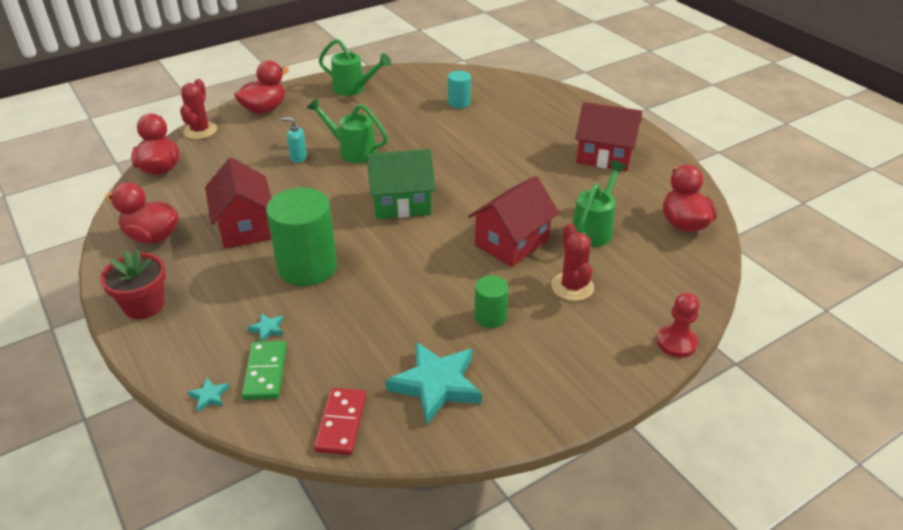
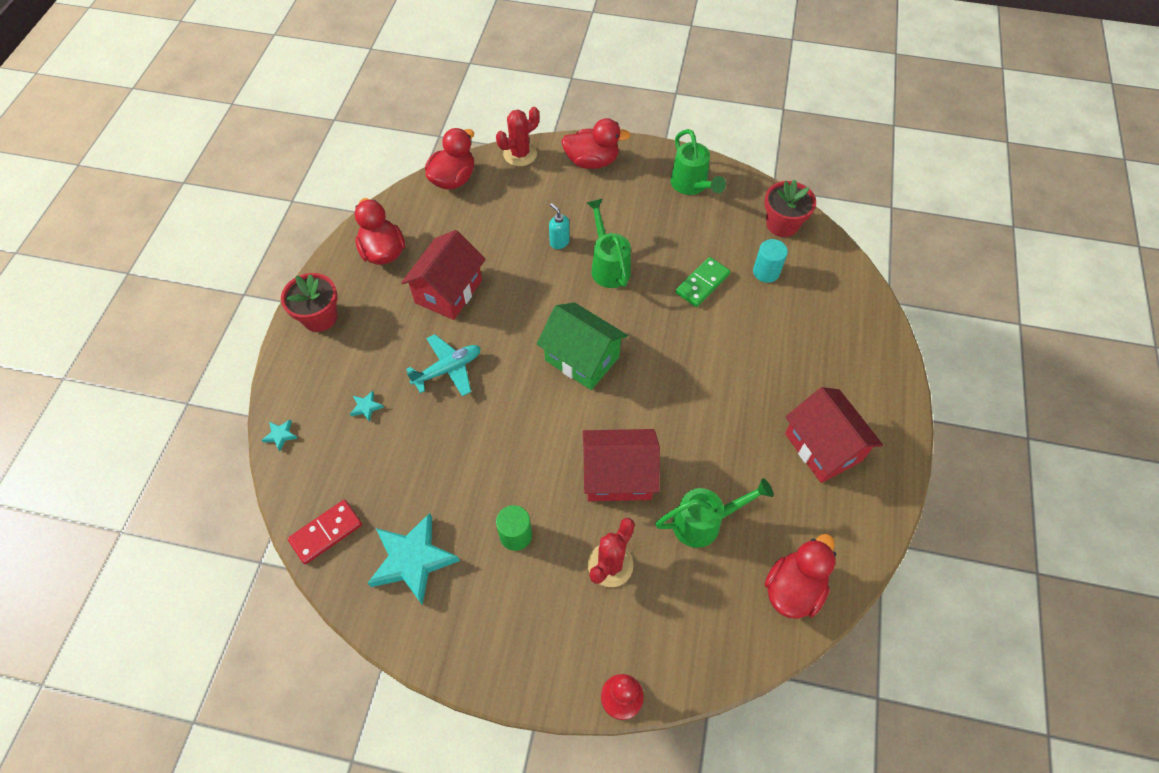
camera: 45 degrees right, 20 degrees up
green domino [242,341,287,400] -> green domino moved to [675,257,731,307]
green cylinder [266,187,337,286] -> turquoise plane [406,334,481,397]
none -> red flower pot [764,180,816,237]

